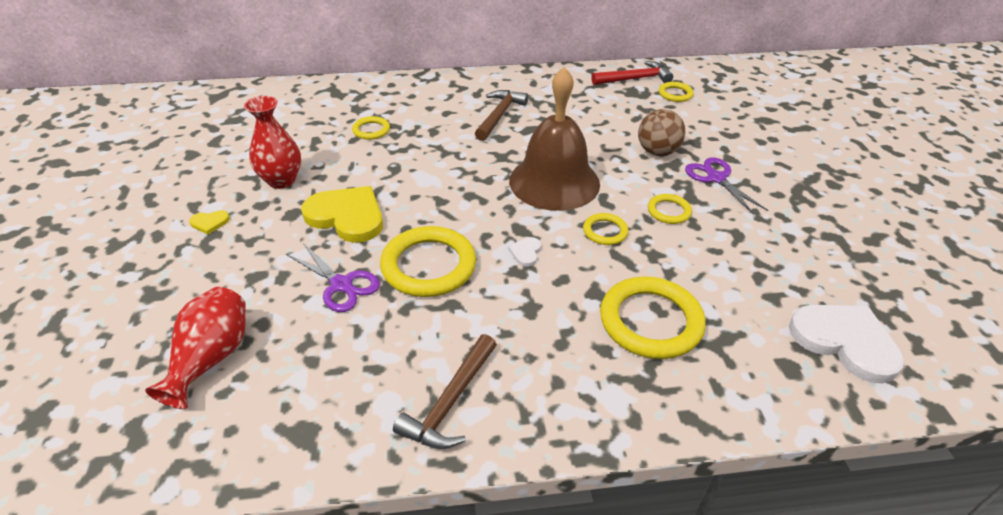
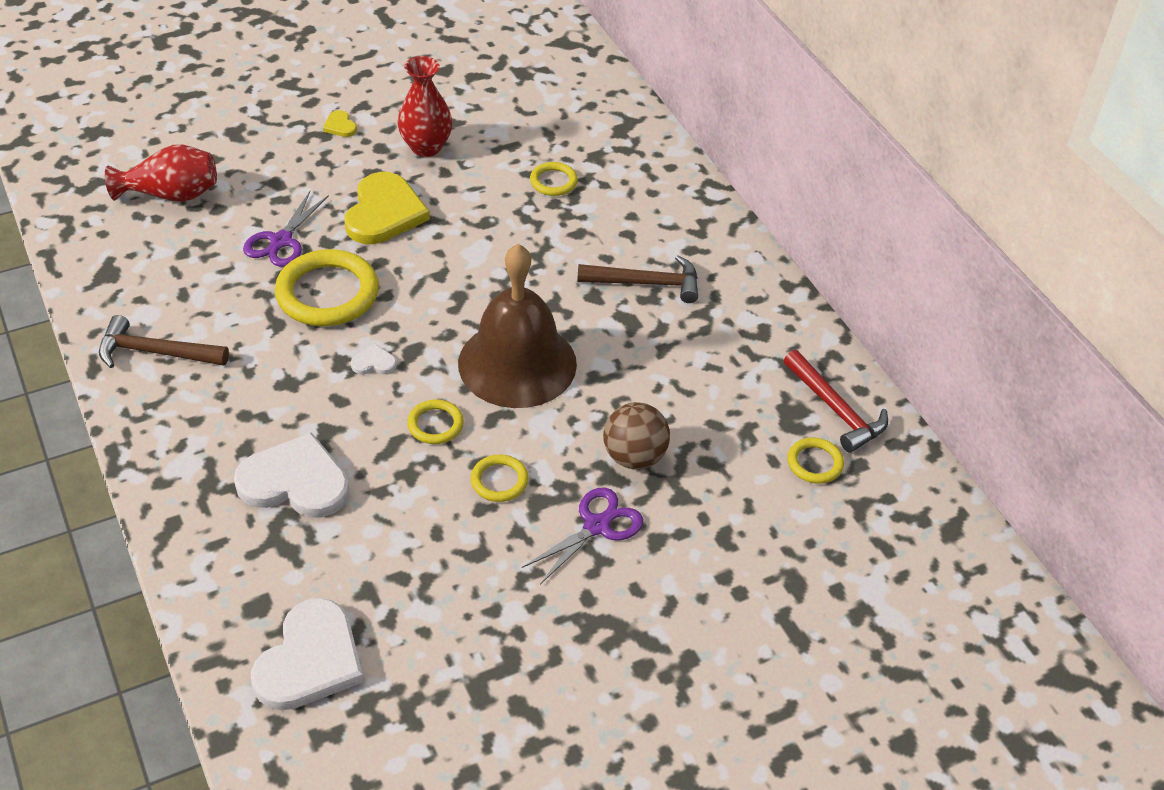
camera: 70 degrees right, 5 degrees up
yellow ring [600,277,706,359] -> white heart [234,432,349,517]

